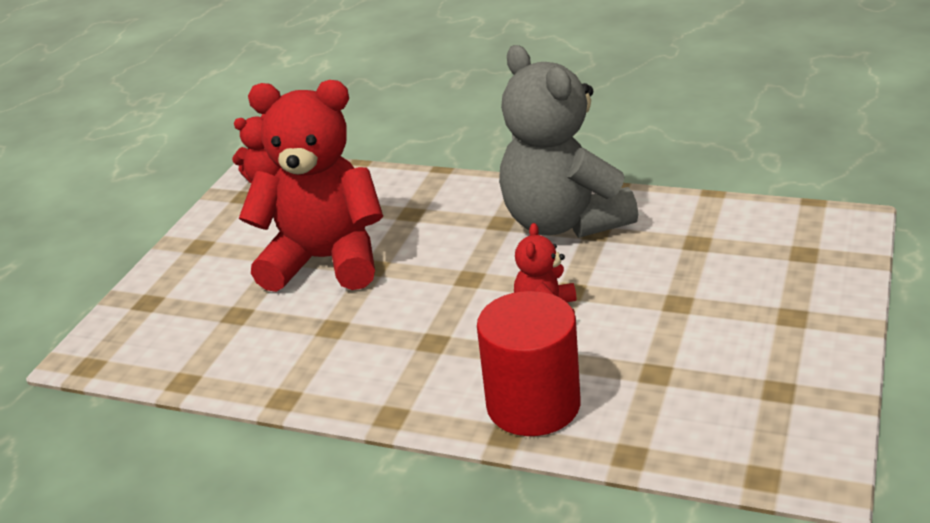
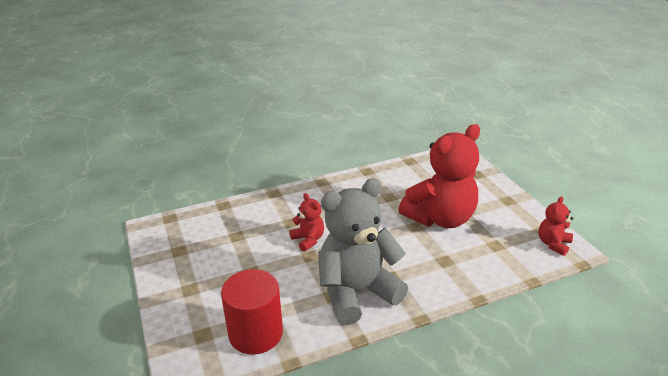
camera: 135 degrees right, 0 degrees up
red cylinder [477,291,580,436] -> red cylinder moved to [221,269,283,354]
grey teddy bear [499,45,638,238] -> grey teddy bear turned 45 degrees counterclockwise [318,178,408,325]

